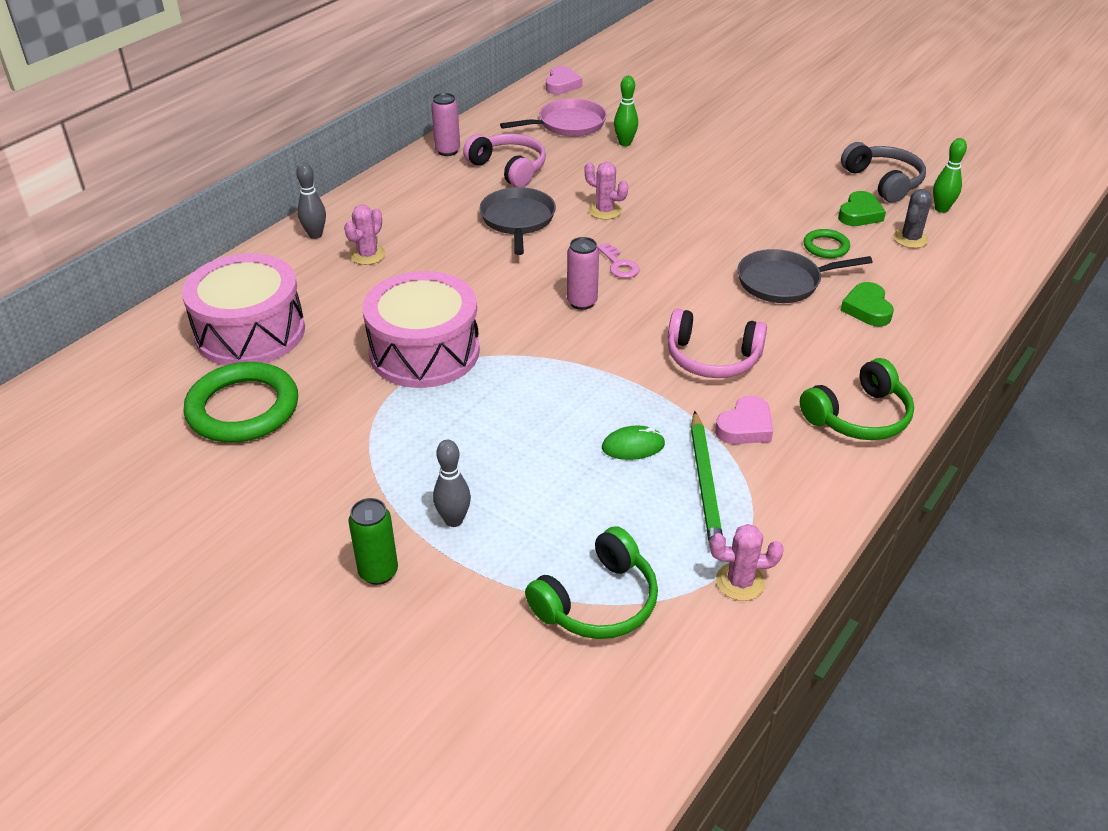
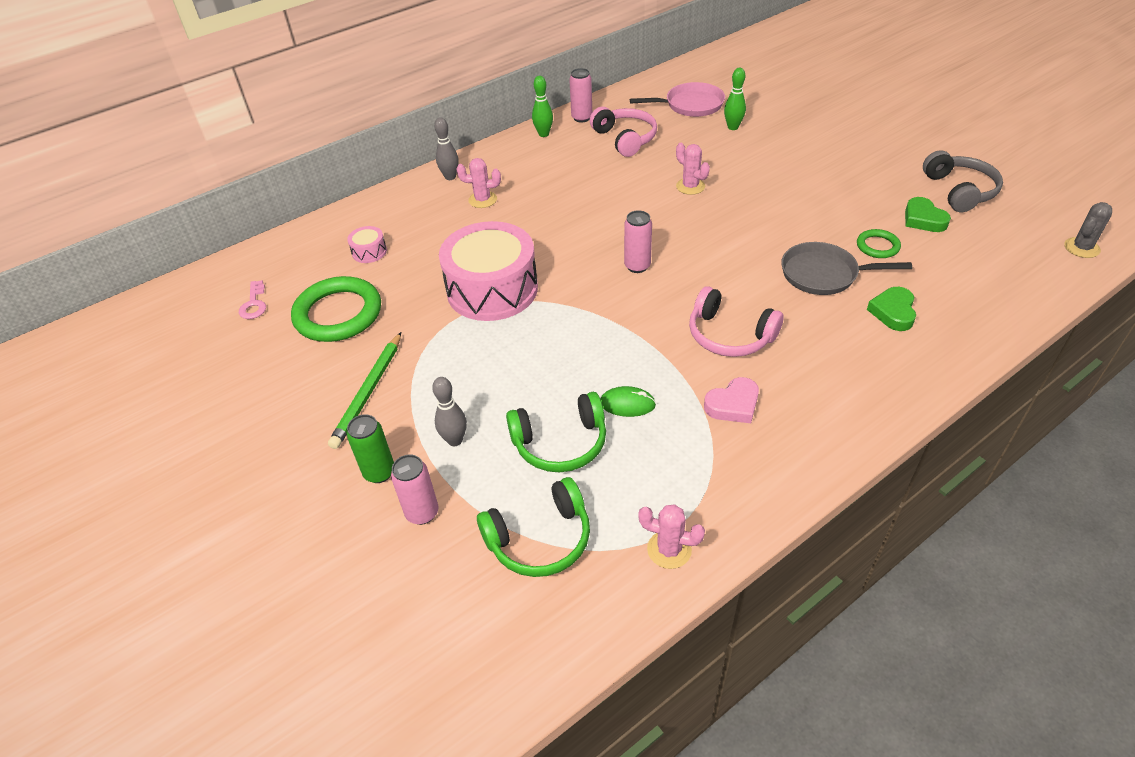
camera: 20 degrees right, 5 degrees up
pink drum [182,253,305,366] -> pink drum [347,226,387,263], size x0.41
pink cactus [344,205,386,265] -> pink cactus turned 45 degrees clockwise [456,158,501,208]
grey pan [480,187,556,255] -> none
pink heart [546,66,583,94] -> none
pink key [597,243,640,278] -> pink key moved to [239,280,266,319]
green pencil [691,411,723,546] -> green pencil moved to [328,332,401,449]
green headphones [800,358,914,440] -> green headphones moved to [506,392,606,472]
green heart [838,191,886,226] -> green heart turned 105 degrees clockwise [905,197,951,232]
grey cactus [893,189,932,248] -> grey cactus moved to [1064,202,1112,258]
green bowling pin [933,138,967,213] -> green bowling pin moved to [532,76,553,137]
none -> pink can [391,455,438,525]

